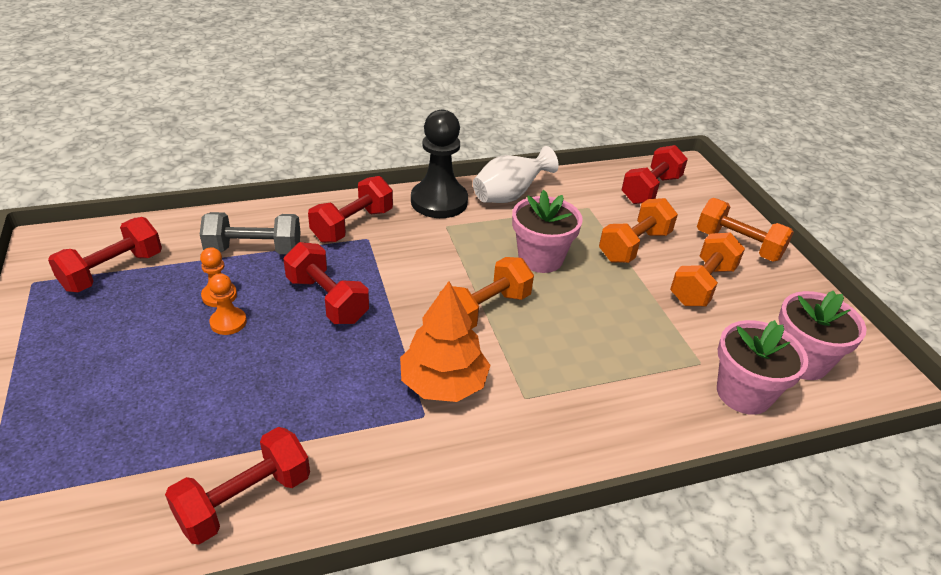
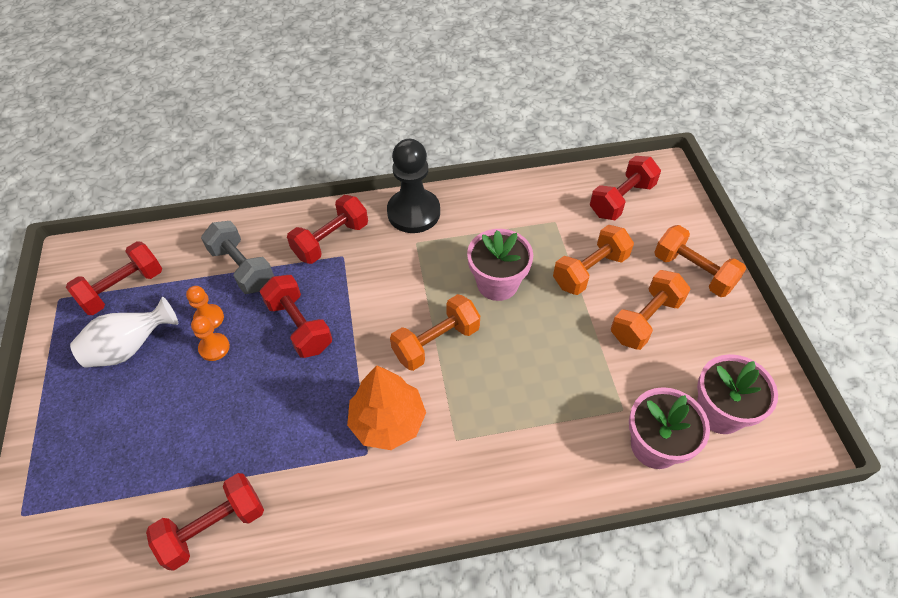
camera: 10 degrees right, 15 degrees up
grey dumbbell [200,212,301,254] -> grey dumbbell turned 45 degrees clockwise [201,221,274,294]
white vase [473,146,559,203] -> white vase moved to [70,297,178,368]

